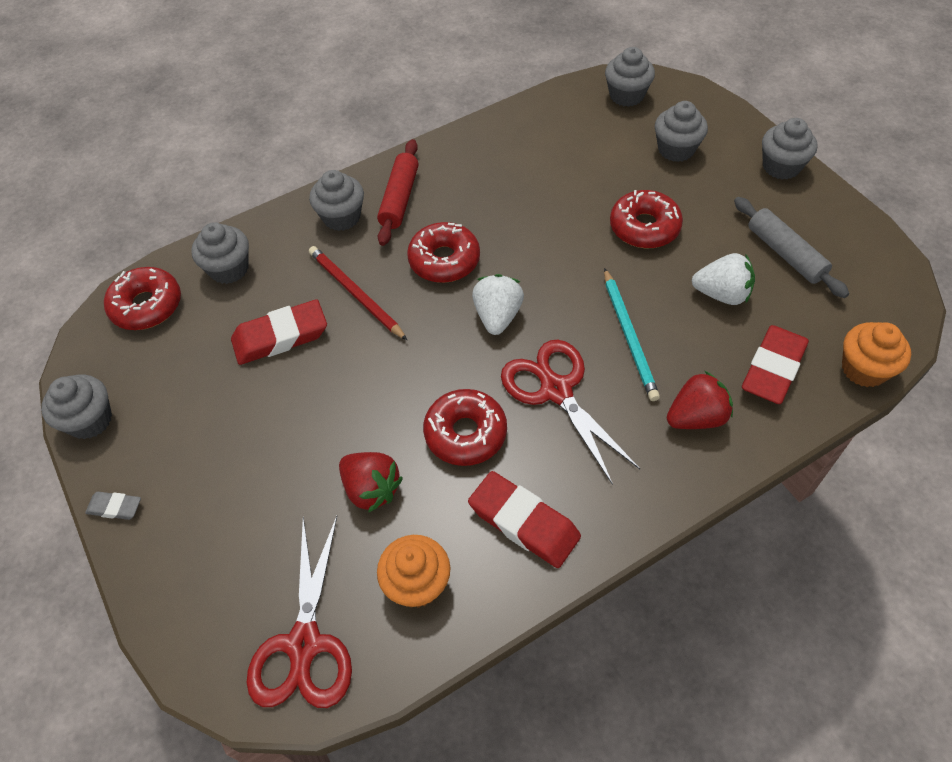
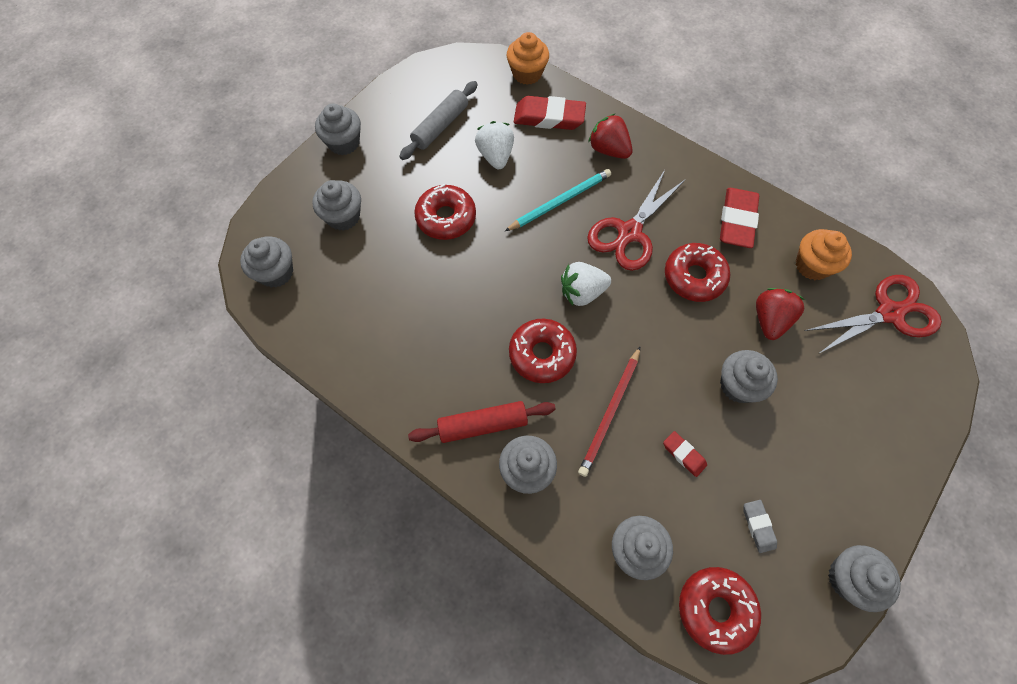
camera: 115 degrees left, 10 degrees up
grey eraser [85,492,141,520] -> grey eraser moved to [743,500,777,553]
red eraser [231,299,327,365] -> red eraser [663,431,707,477], size x0.52
none -> grey cupcake [720,350,778,403]

